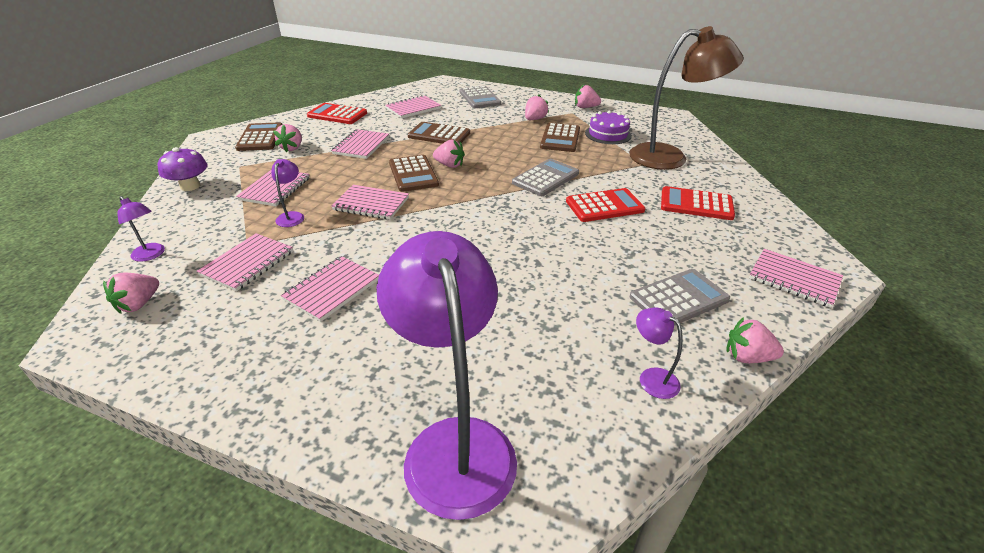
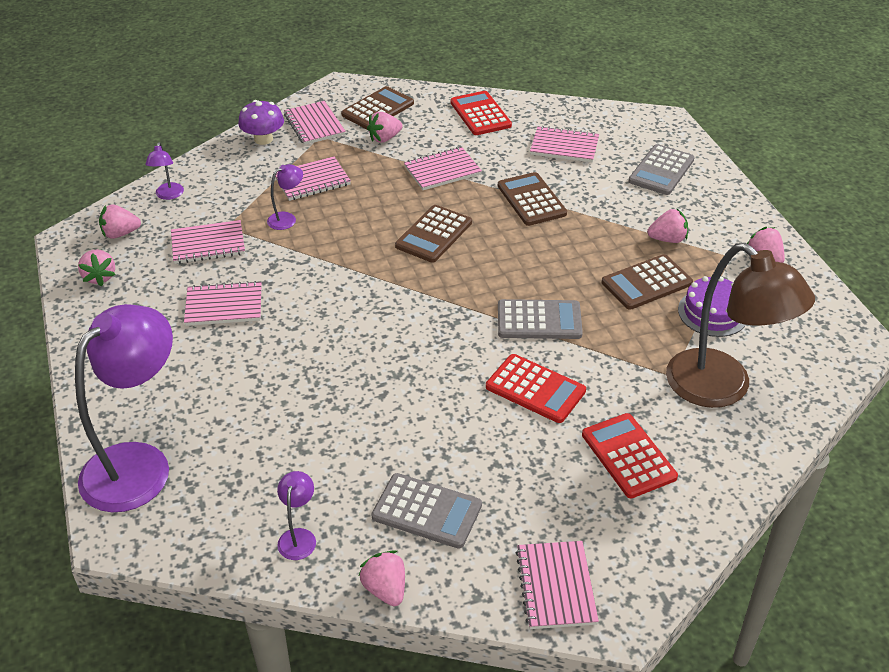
camera: 50 degrees right, 5 degrees up
pink notebook [331,185,409,220] -> pink notebook moved to [284,101,346,145]
pink strawberry [433,140,465,168] -> pink strawberry moved to [78,249,116,286]

